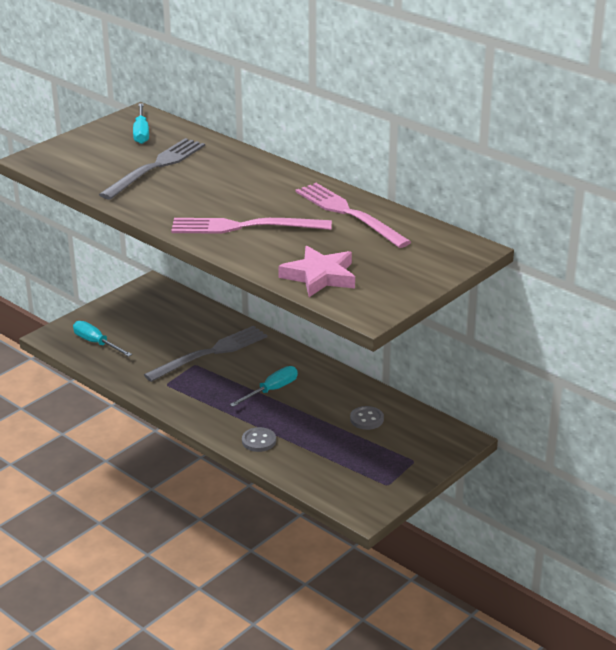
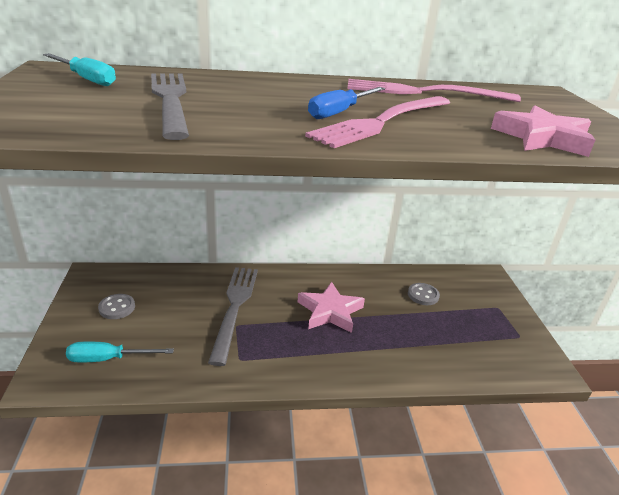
camera: 50 degrees left, 0 degrees up
turquoise screwdriver [230,366,298,407] -> pink star [298,282,365,333]
grey button [242,427,276,452] -> grey button moved to [98,294,135,319]
none -> blue screwdriver [308,87,385,119]

